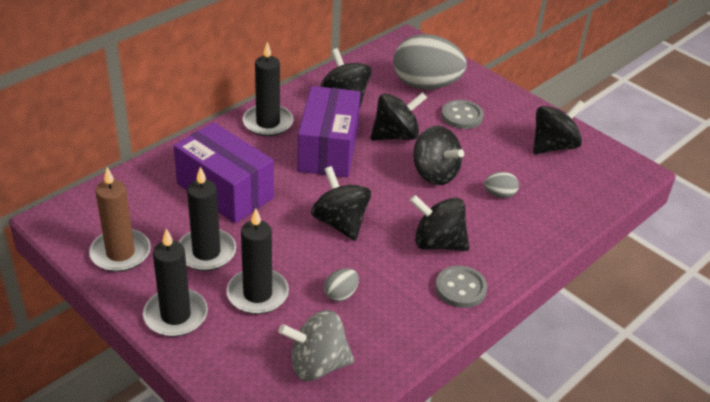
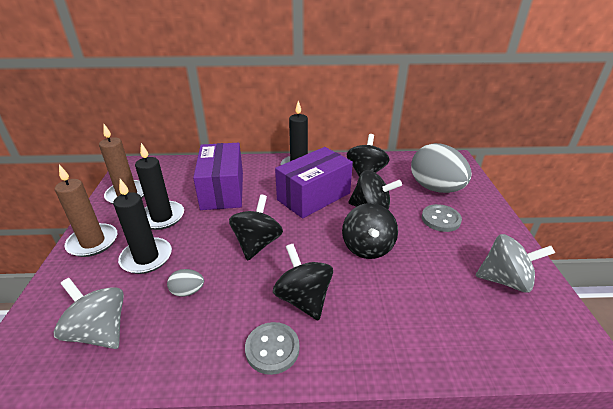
camera: 45 degrees right, 5 degrees down
black candle [143,229,208,337] -> brown candle [55,165,117,257]
grey egg [484,172,519,198] -> none
black spinning top [533,100,585,154] -> grey spinning top [476,234,555,292]

